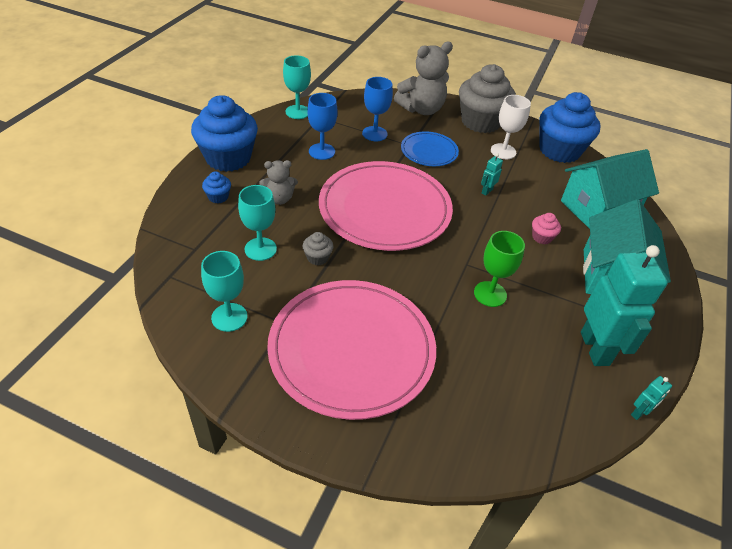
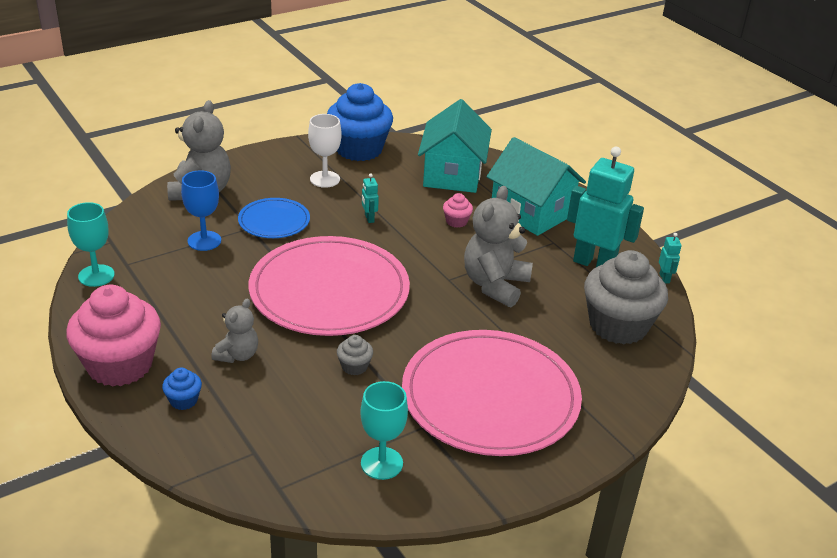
camera: 55 degrees left, 10 degrees down
blue cupcake [191,95,258,172] -> pink cupcake [66,285,161,387]
turquoise goblet [238,185,277,261] -> none
blue goblet [307,93,338,160] -> none
grey cupcake [459,64,516,133] -> grey cupcake moved to [584,250,668,345]
green goblet [474,231,525,307] -> grey teddy bear [464,186,533,307]

